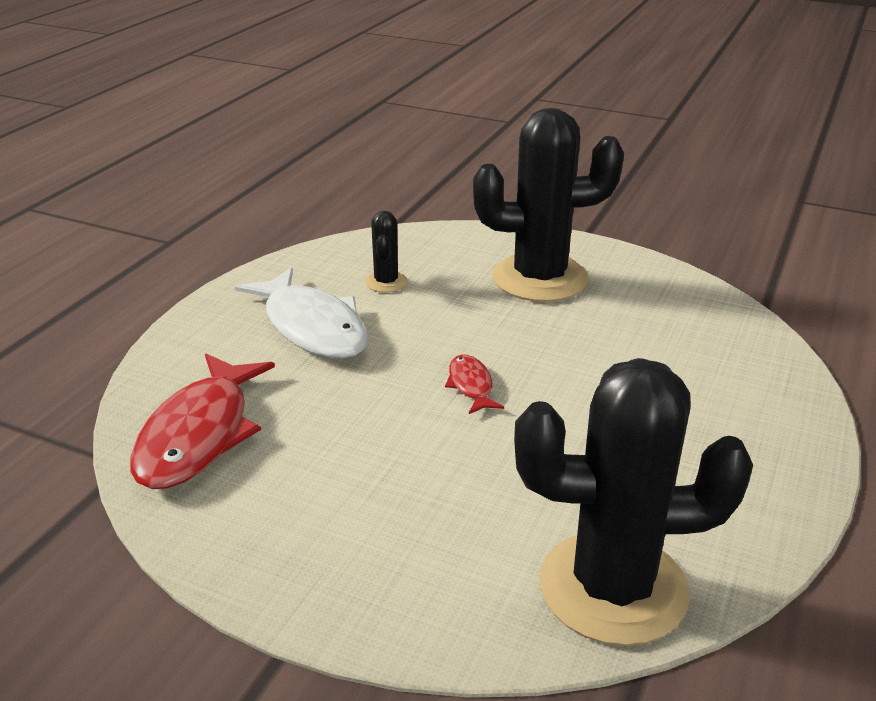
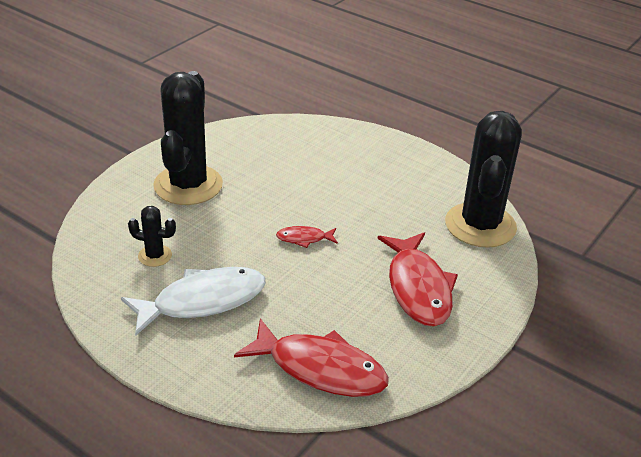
camera: 80 degrees left, 5 degrees up
none -> red fish [378,232,458,327]

